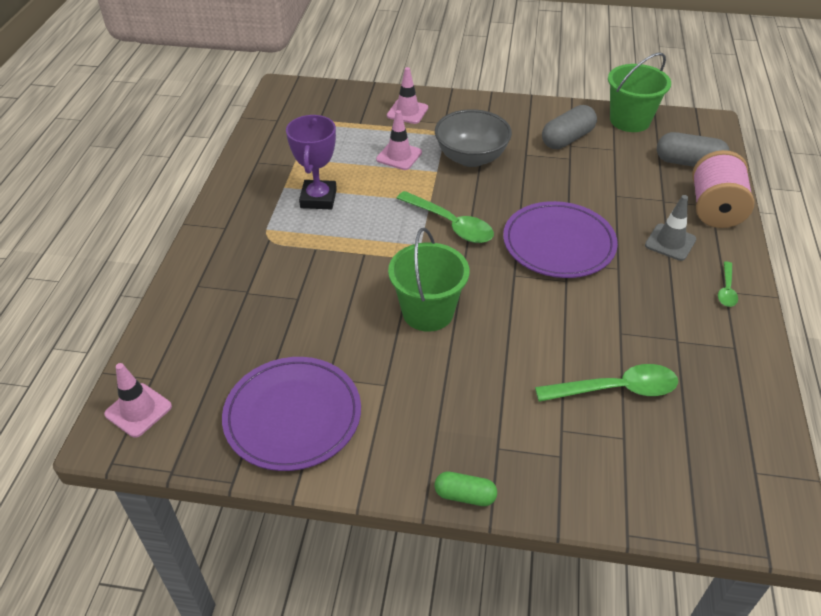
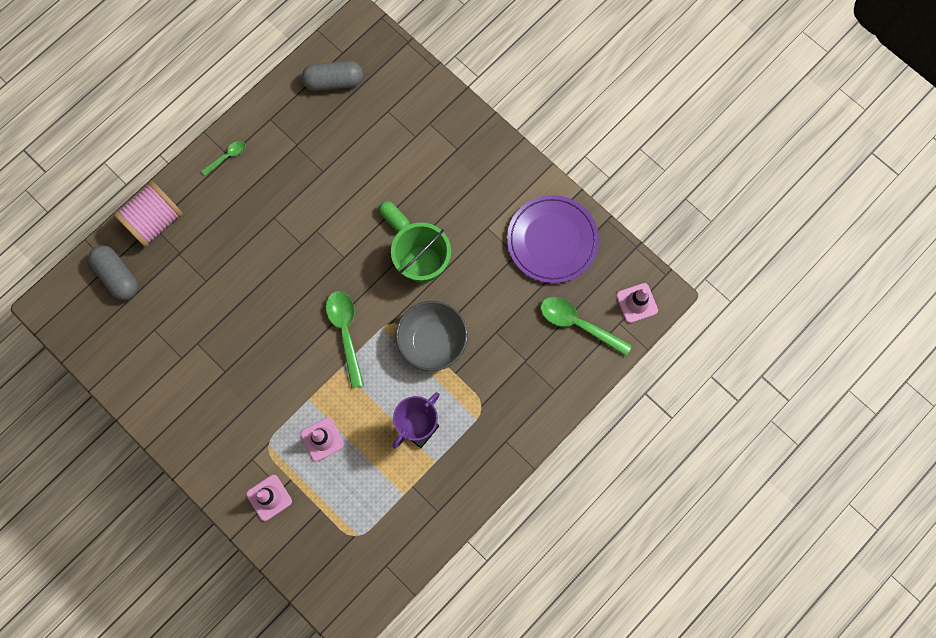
camera: 145 degrees left, 30 degrees up
green capsule [434,472,497,506] -> green capsule moved to [379,201,410,232]
grey bowl [435,109,512,167] -> grey bowl moved to [396,301,468,371]
purple plate [503,201,618,278] -> none
green spoon [535,364,678,402] -> green spoon moved to [540,297,632,356]
grey capsule [542,105,597,149] -> grey capsule moved to [302,61,363,91]
green bucket [608,52,671,132] -> none
grey traffic cone [645,195,696,261] -> none

